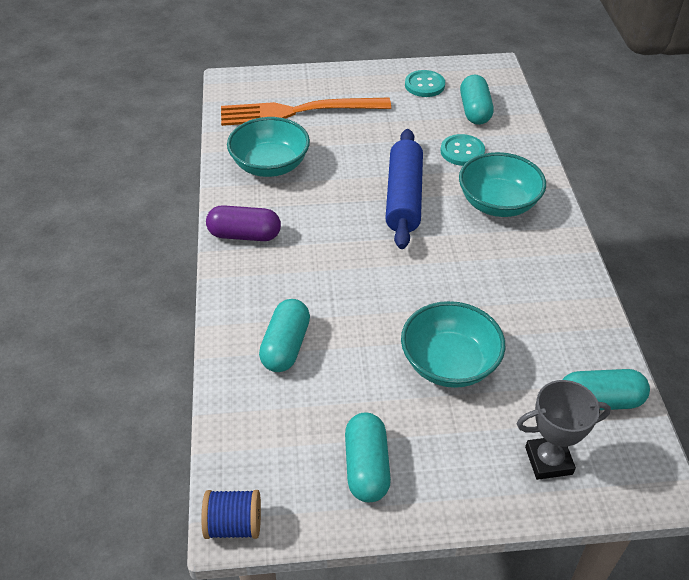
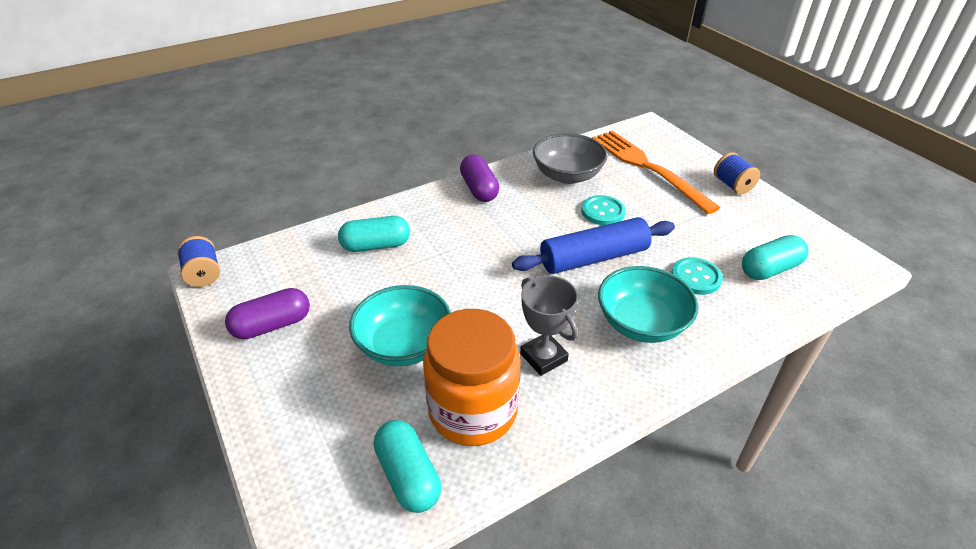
camera: 65 degrees right, 5 degrees down
turquoise bowl [227,117,310,177] -> grey bowl [533,133,608,184]
turquoise capsule [345,412,391,502] -> purple capsule [225,288,310,339]
turquoise button [405,70,445,97] -> turquoise button moved to [582,195,626,225]
grey trophy [517,380,611,480] -> grey trophy moved to [520,275,578,376]
none -> orange jar [423,309,521,446]
none -> blue spool [714,152,760,194]

